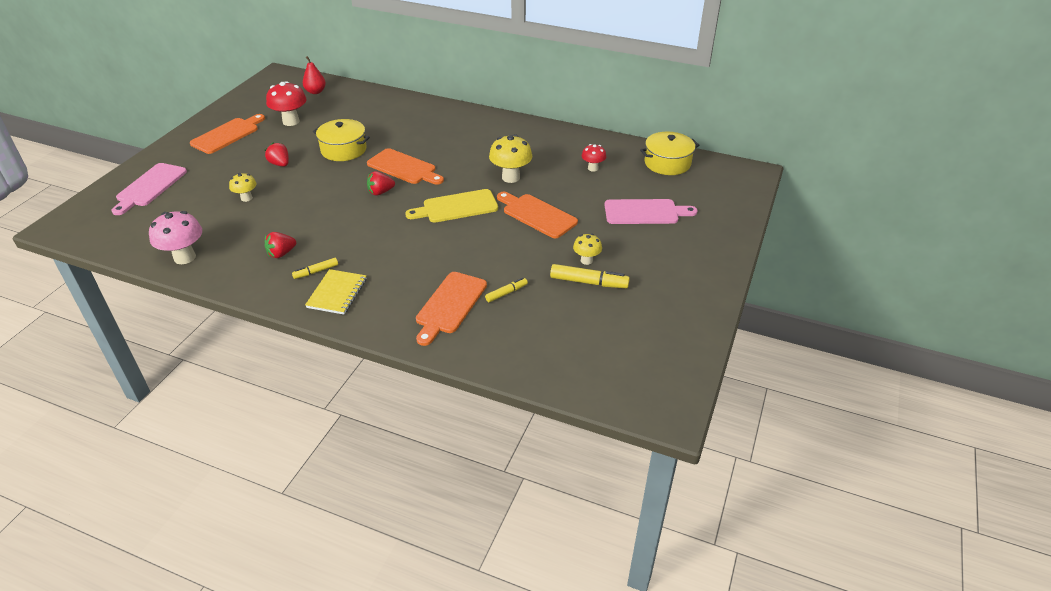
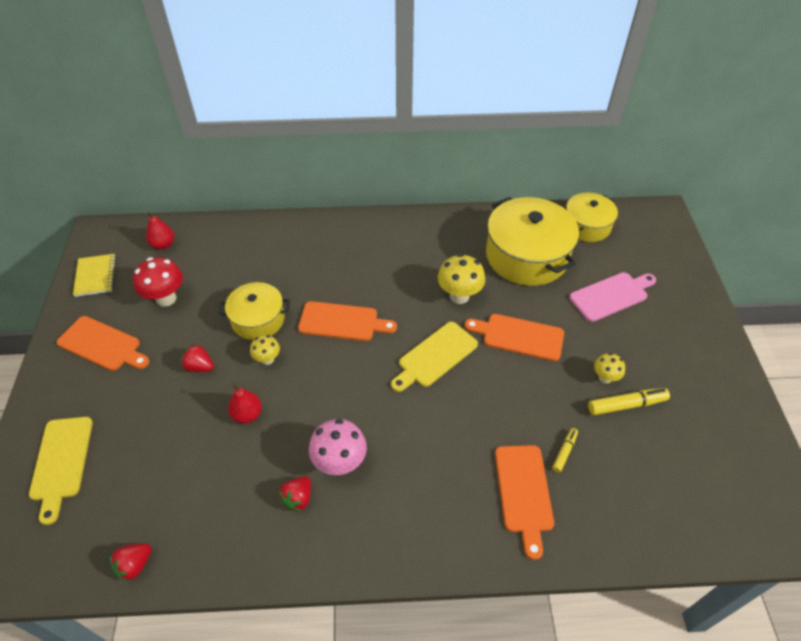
camera: 25 degrees left, 10 degrees up
pink cutting board [111,163,187,215] -> yellow cutting board [29,417,93,525]
pink mushroom [149,211,202,264] -> pink mushroom moved to [309,419,367,475]
orange cutting board [190,114,265,154] -> orange cutting board turned 105 degrees clockwise [57,316,149,371]
yellow mushroom [229,173,257,202] -> yellow mushroom moved to [250,335,280,365]
yellow marker [292,258,338,279] -> none
yellow notebook [305,269,366,314] -> yellow notebook moved to [73,254,116,297]
red strawberry [367,171,395,196] -> red strawberry moved to [110,543,152,582]
red mushroom [582,144,606,172] -> yellow pot [486,197,579,286]
none -> red pear [228,383,262,424]

